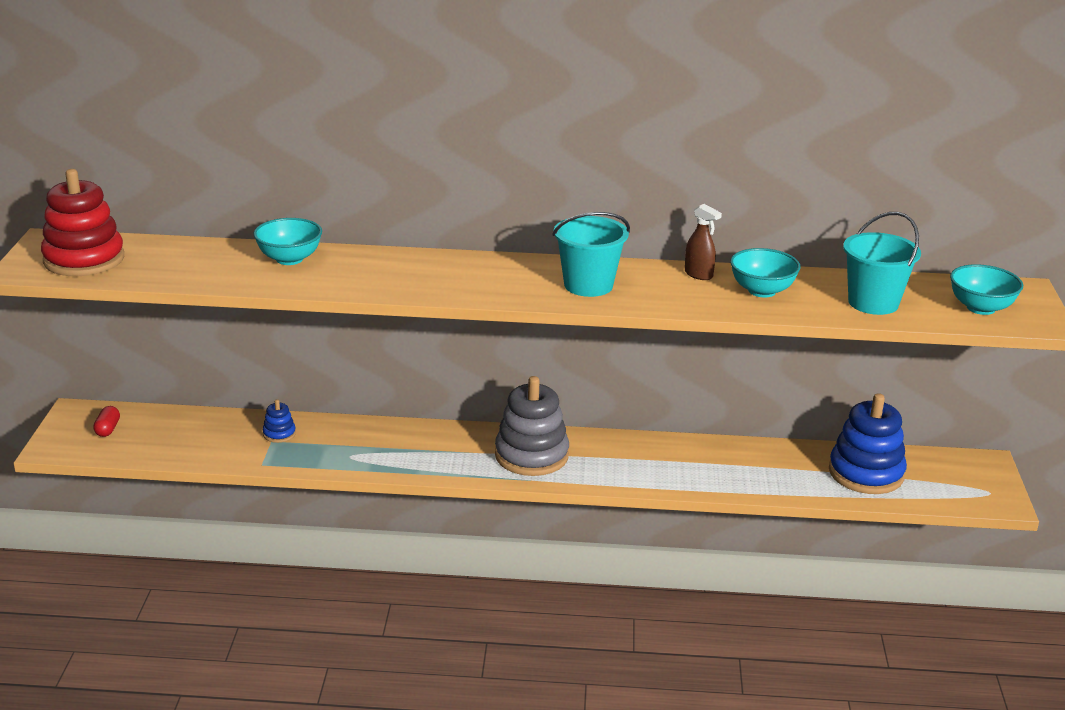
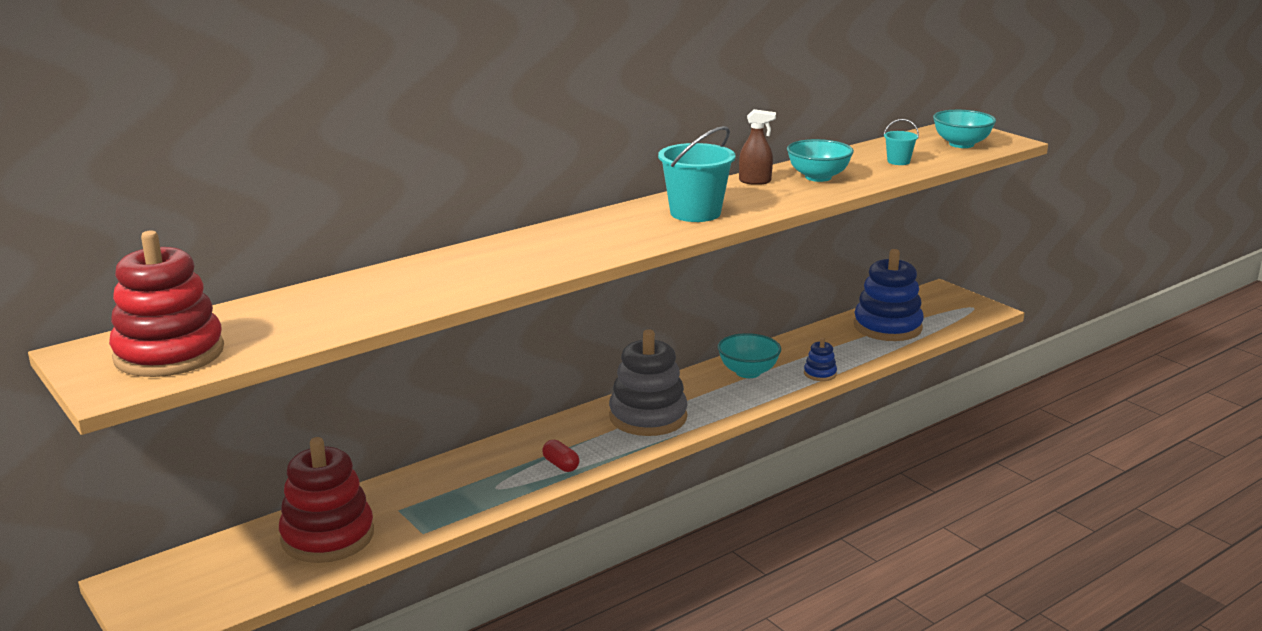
camera: 40 degrees left, 5 degrees down
red capsule [93,406,120,437] -> red capsule moved to [542,440,579,472]
turquoise bowl [253,218,322,265] -> turquoise bowl moved to [718,333,781,378]
blue stacking toy [263,399,296,443] -> blue stacking toy moved to [804,337,837,381]
turquoise bucket [843,212,921,315] -> turquoise bucket [884,119,919,165], size x0.49
none -> red stacking toy [279,437,374,563]

